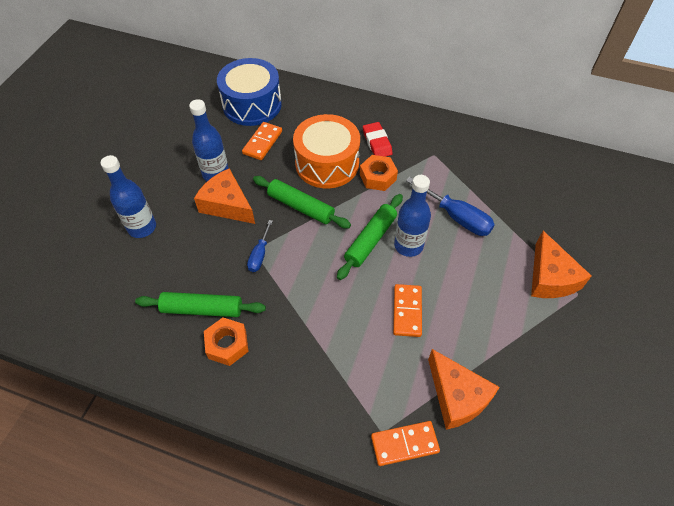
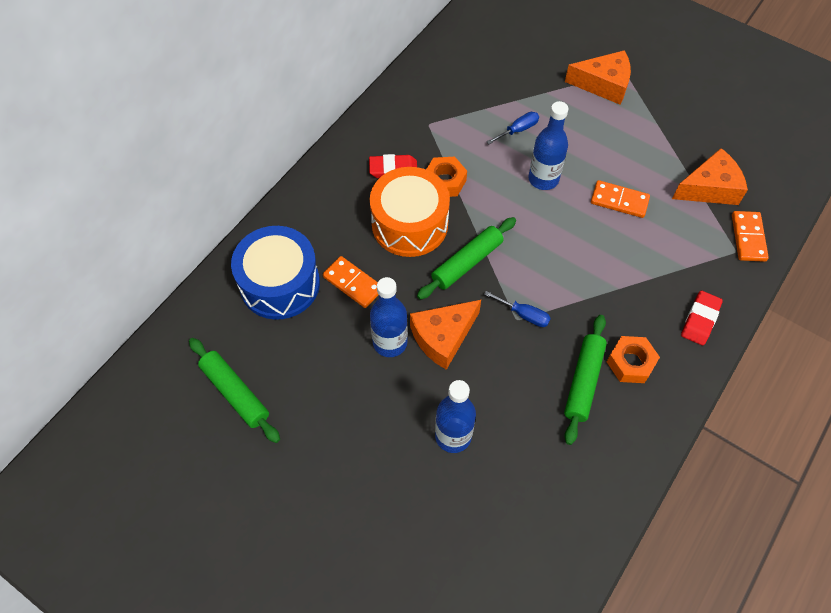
camera: 75 degrees left, 5 degrees up
green rolling pin [337,194,403,280] -> green rolling pin moved to [189,338,280,443]
blue screwdriver [406,177,495,236] -> blue screwdriver [486,112,539,144], size x0.59
none -> red eraser [681,291,723,345]

